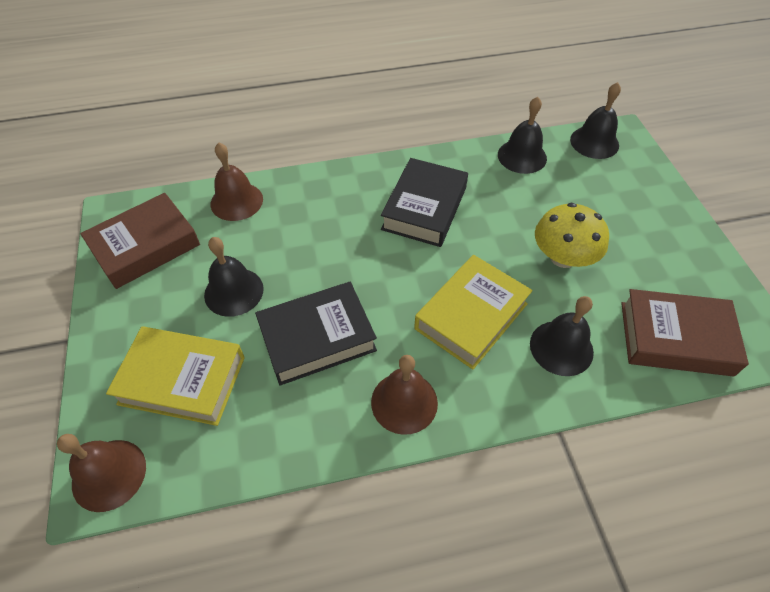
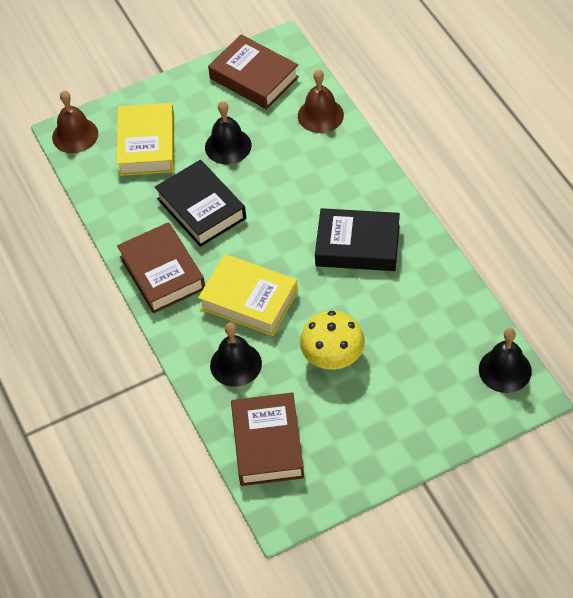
camera: 80 degrees right, 0 degrees up
brown bell [371,355,438,435] -> brown book [117,222,205,313]
black bell [498,96,547,174] -> none

